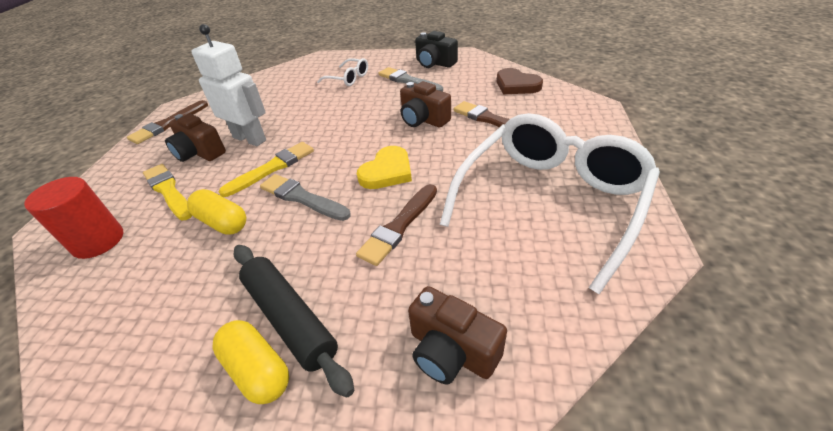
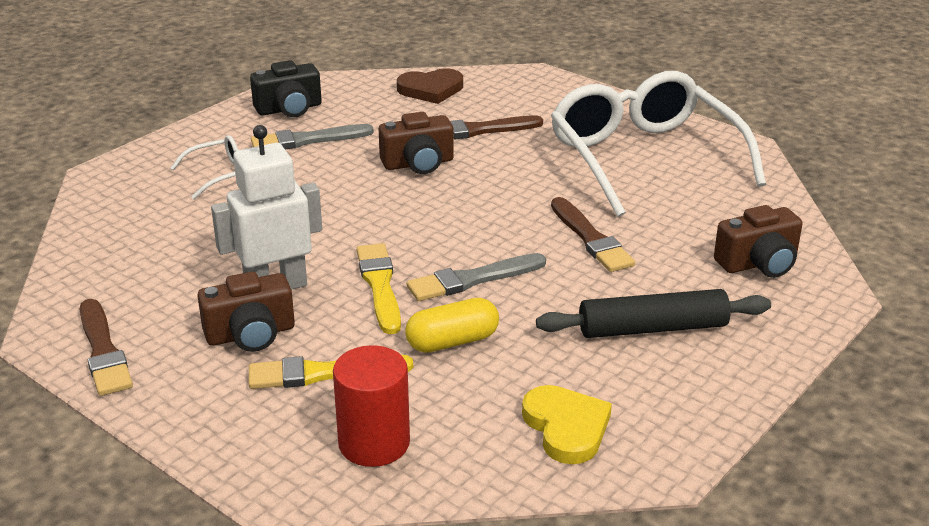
camera: 60 degrees left, 10 degrees down
yellow capsule [212,320,289,404] -> none
yellow heart [357,146,412,189] -> yellow heart moved to [522,385,612,464]

